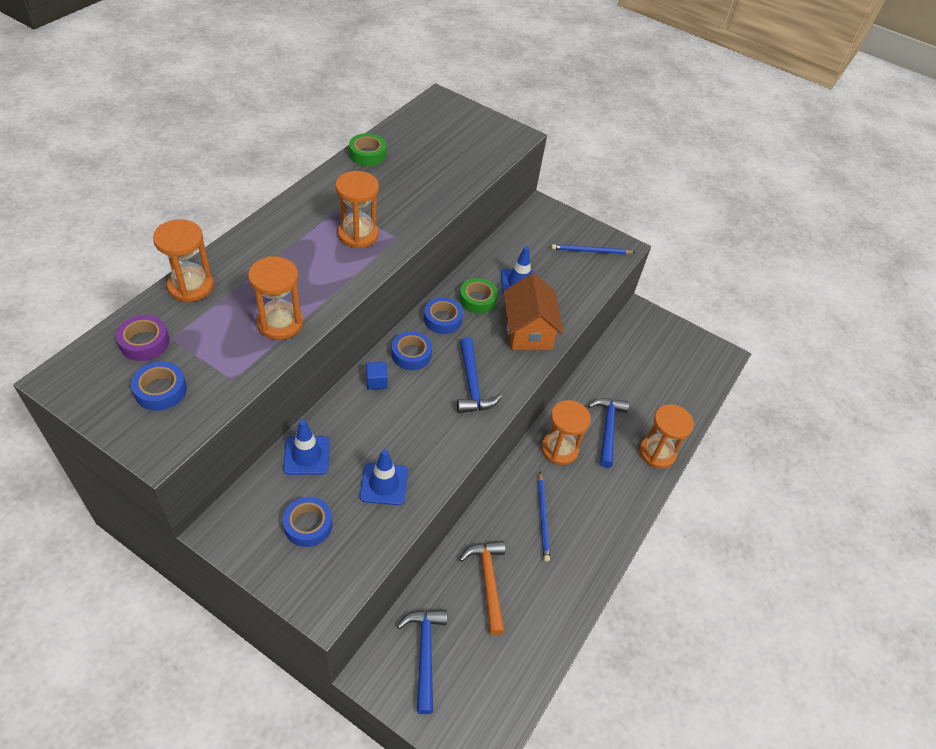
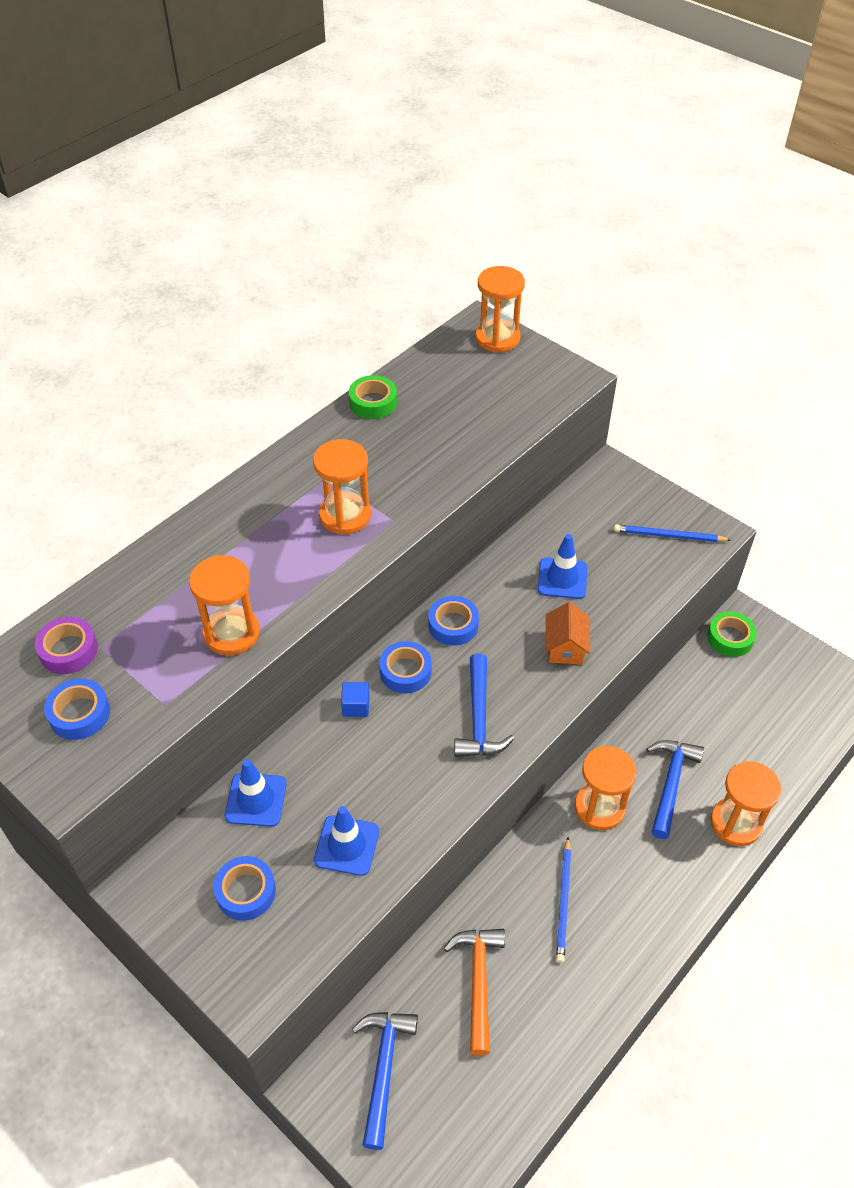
camera: 15 degrees right, 0 degrees up
orange hourglass [153,219,214,302] -> orange hourglass moved to [475,266,525,352]
green tape [459,278,498,314] -> green tape moved to [707,611,757,657]
orange house [503,273,564,350] -> orange house [546,602,590,664], size x0.62

